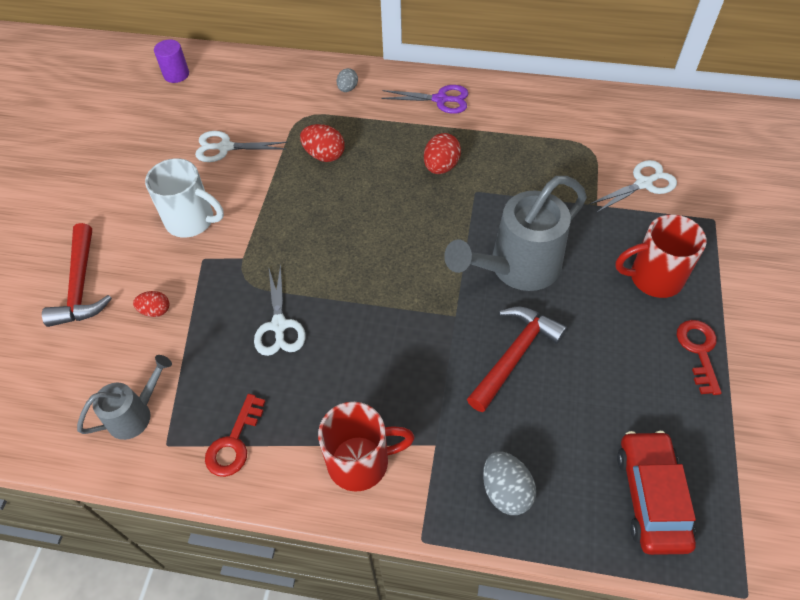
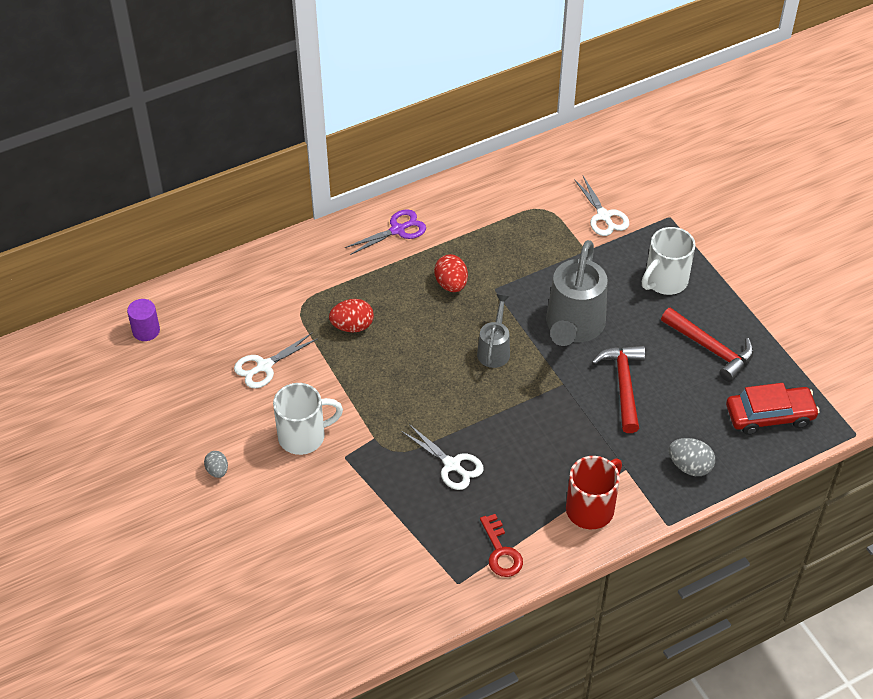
camera: 40 degrees left, 5 degrees down
red hammer [42,223,112,327] -> red hammer moved to [661,308,754,382]
grey watering can [77,355,172,440] -> grey watering can moved to [477,294,510,368]
red egg [133,291,169,317] -> none
grey egg [337,68,358,92] -> grey egg moved to [204,451,228,478]
white scissors [589,160,677,213] -> white scissors turned 135 degrees clockwise [574,176,629,236]
red mug [615,214,707,298] -> white mug [642,227,696,295]
red car [617,431,696,555] -> red car turned 120 degrees clockwise [726,383,820,435]
red key [677,320,722,395] -> none

